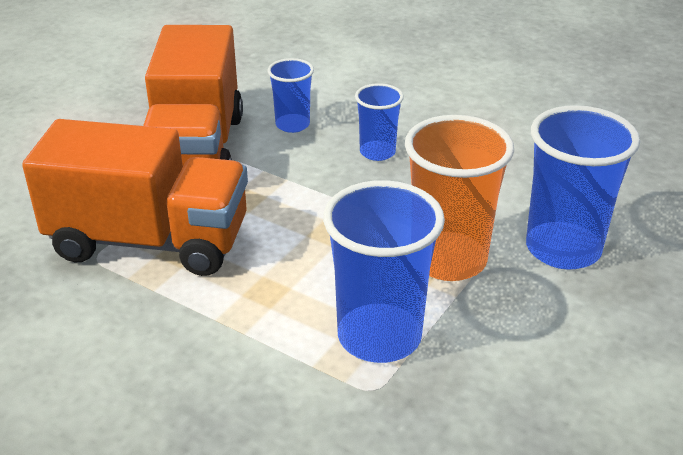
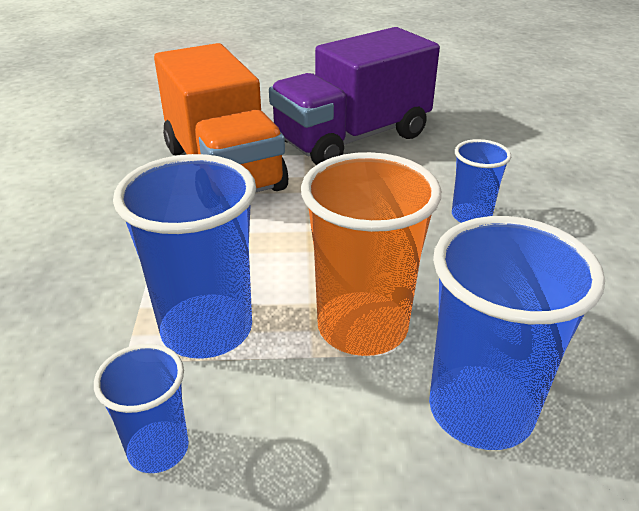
camera: 55 degrees right, 0 degrees up
orange truck [143,25,243,166] -> purple truck [269,27,440,165]
blue cup [267,58,314,133] -> blue cup moved to [94,344,189,473]

